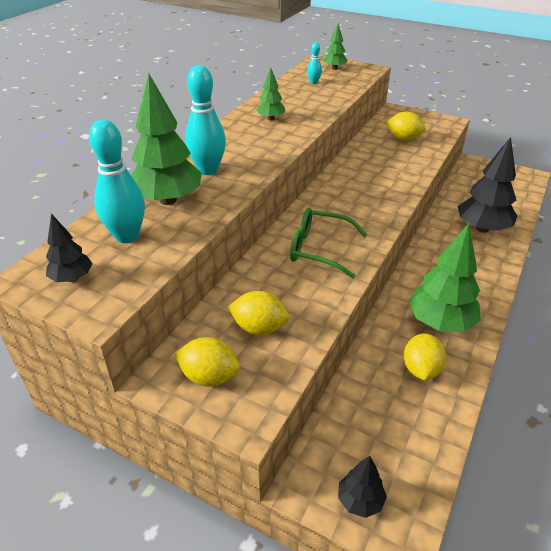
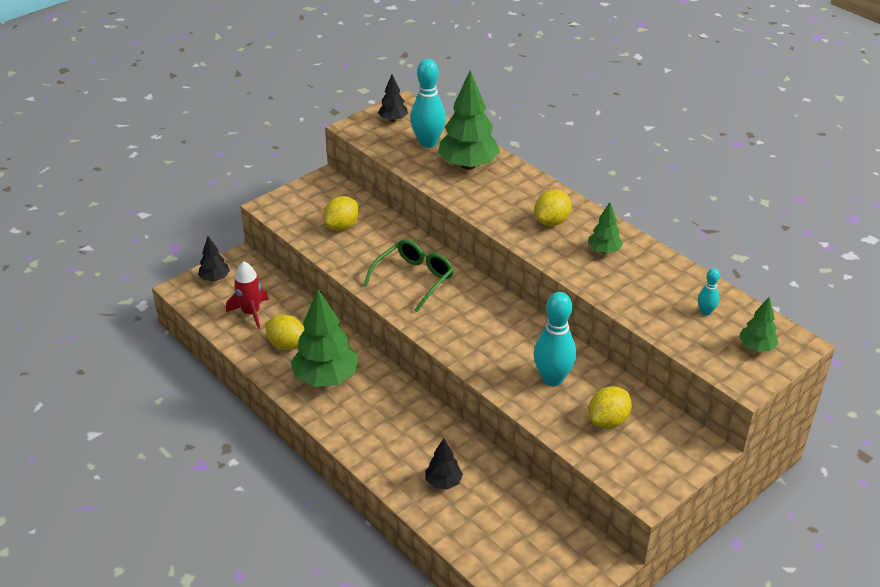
camera: 110 degrees right, 0 degrees up
yellow lemon [175,337,240,386] -> yellow lemon moved to [534,190,572,226]
turquoise bowling pin [185,65,226,175] -> turquoise bowling pin moved to [534,292,576,386]
black tree [458,137,517,233] -> black tree [425,438,463,490], size x0.51
none -> red rocket [226,261,269,329]

